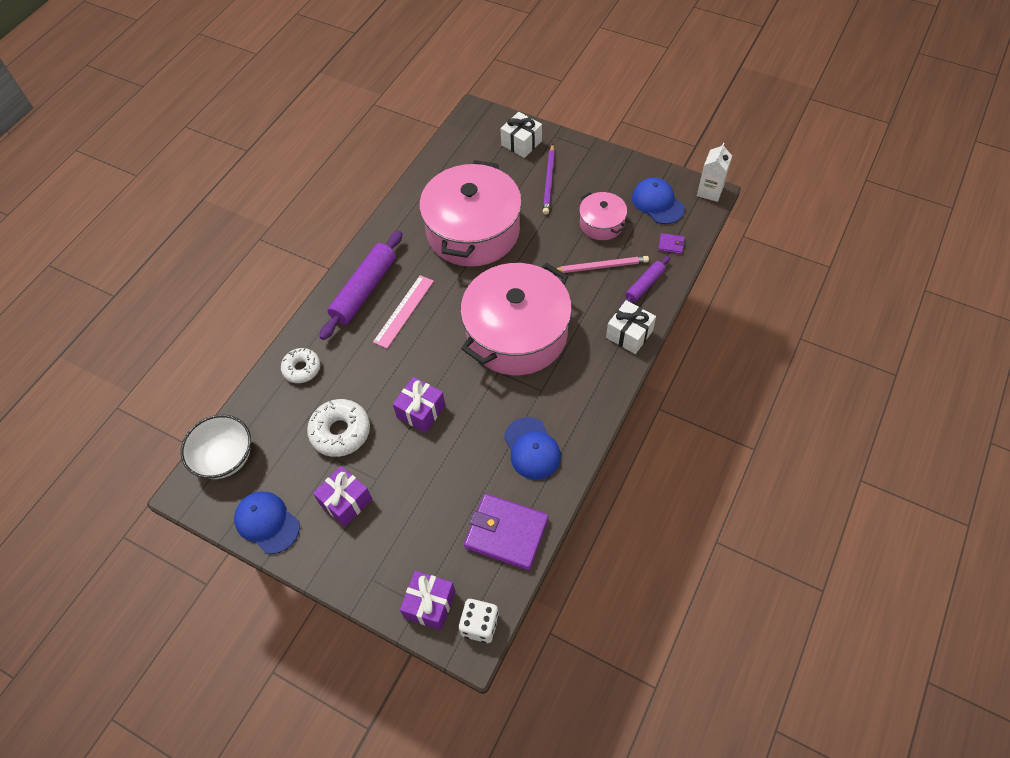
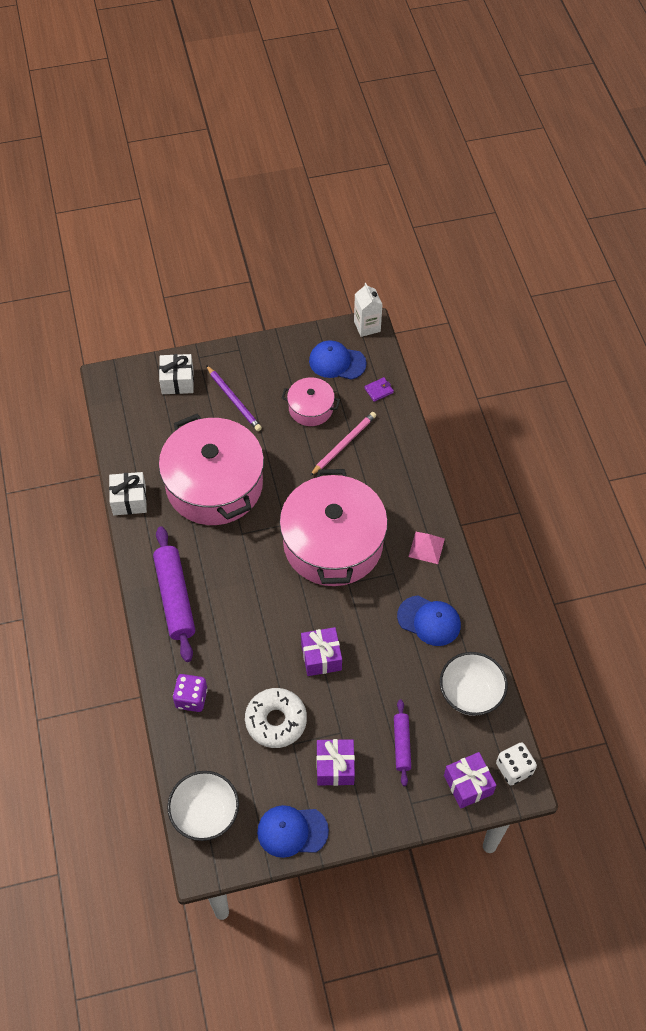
camera: 45 degrees left, 0 degrees up
white donut [281,348,320,383] -> purple dice [173,674,208,712]
pink ruler [373,275,434,349] -> none
purple wallet [464,494,548,571] -> white bowl [440,652,508,716]
white gift [606,300,656,354] -> white gift moved to [109,472,147,515]
purple rolling pin [620,256,670,307] -> purple rolling pin moved to [394,699,411,786]
none -> pink pyramid [409,532,445,564]

